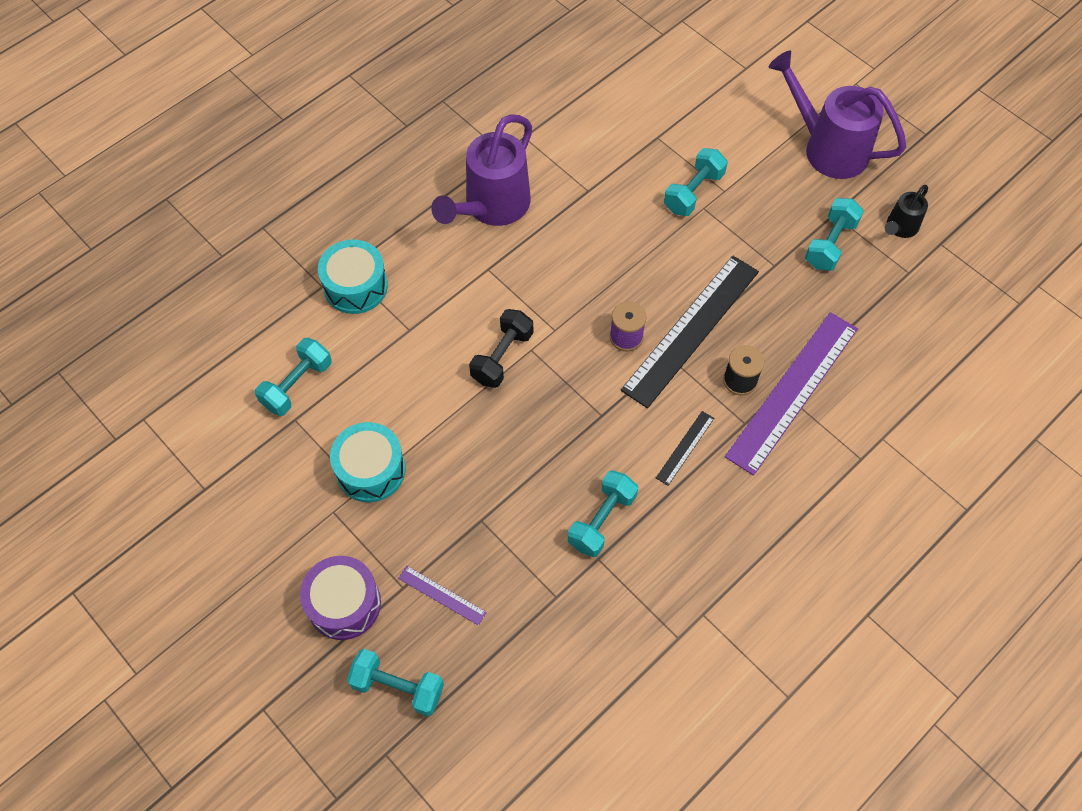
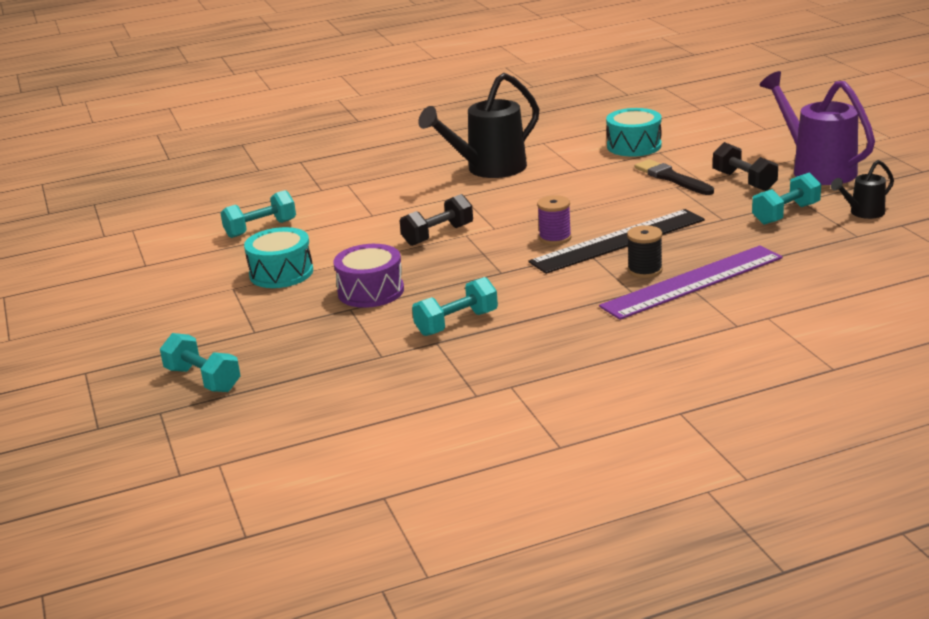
camera: 25 degrees right, 35 degrees down
purple drum [300,556,381,640] -> purple drum moved to [333,244,404,308]
turquoise drum [318,239,388,314] -> turquoise drum moved to [606,108,662,157]
purple ruler [398,566,487,626] -> none
purple watering can [431,114,532,226] -> black watering can [418,73,539,178]
black ruler [656,411,714,486] -> none
turquoise dumbbell [664,148,728,216] -> black brush [635,159,714,195]
none -> black dumbbell [713,142,778,191]

